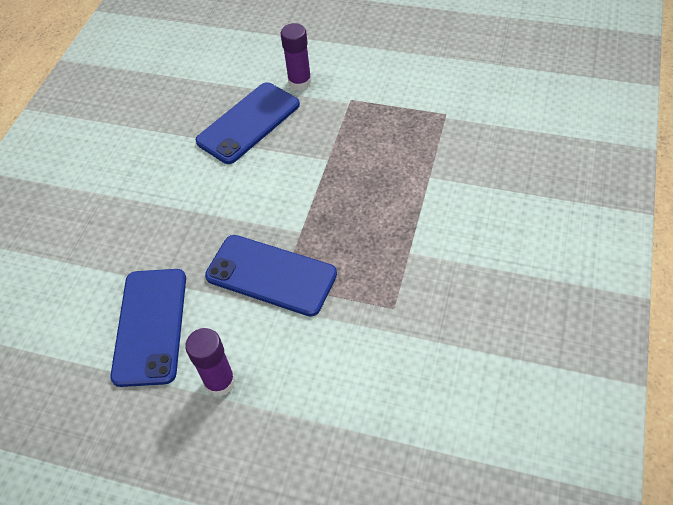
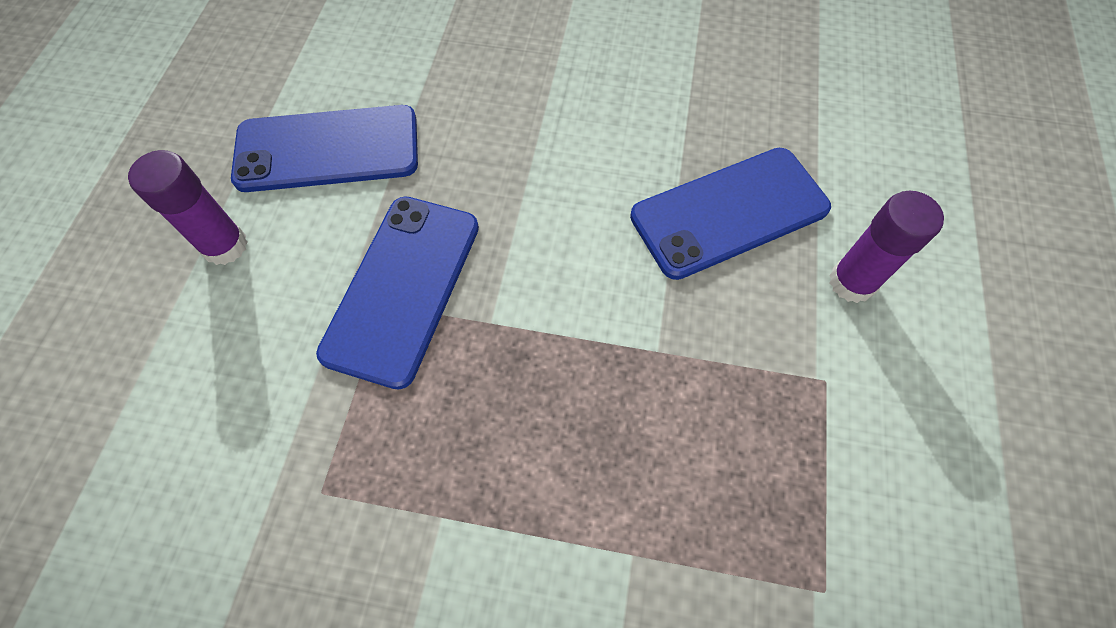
camera: 80 degrees right, 10 degrees up
blue phone [195,82,300,164] -> blue phone turned 60 degrees counterclockwise [630,148,831,280]

